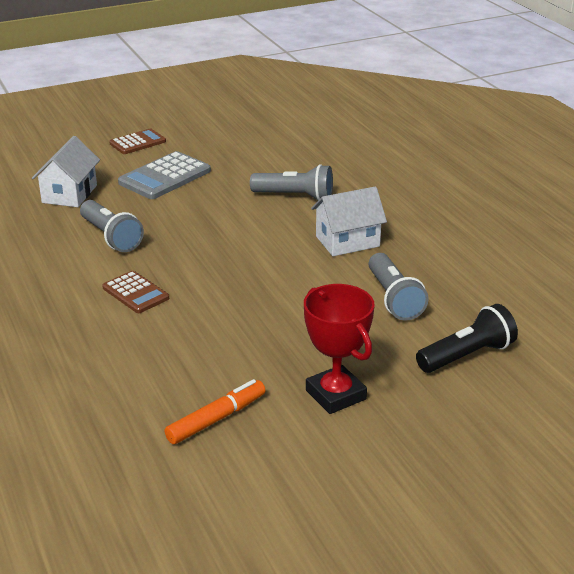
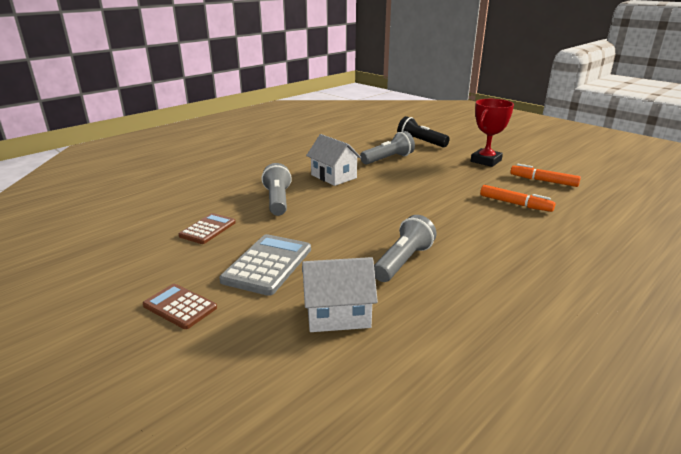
camera: 110 degrees left, 5 degrees down
brown calculator [102,271,169,313] -> brown calculator moved to [179,213,236,244]
grey calculator [118,151,211,199] -> grey calculator turned 90 degrees counterclockwise [219,234,311,296]
none -> orange marker [480,185,555,212]

